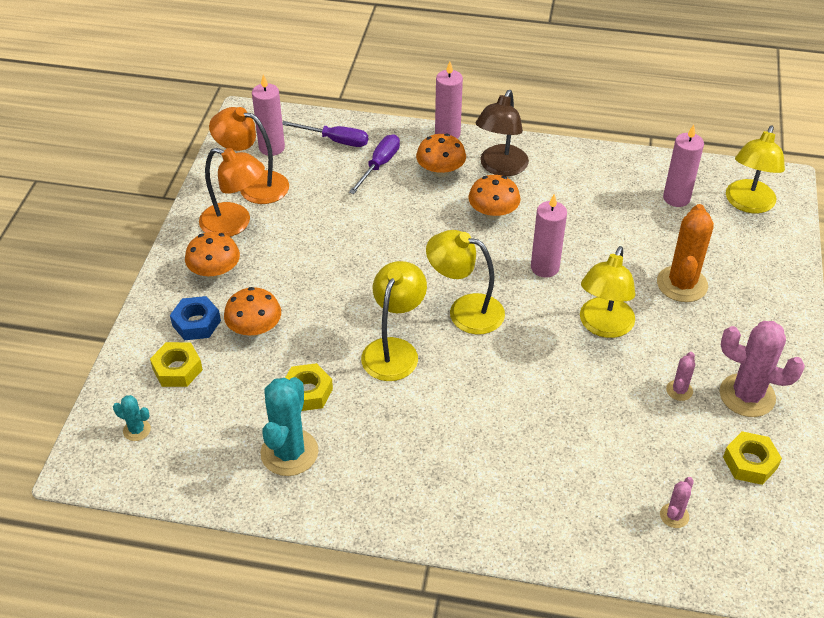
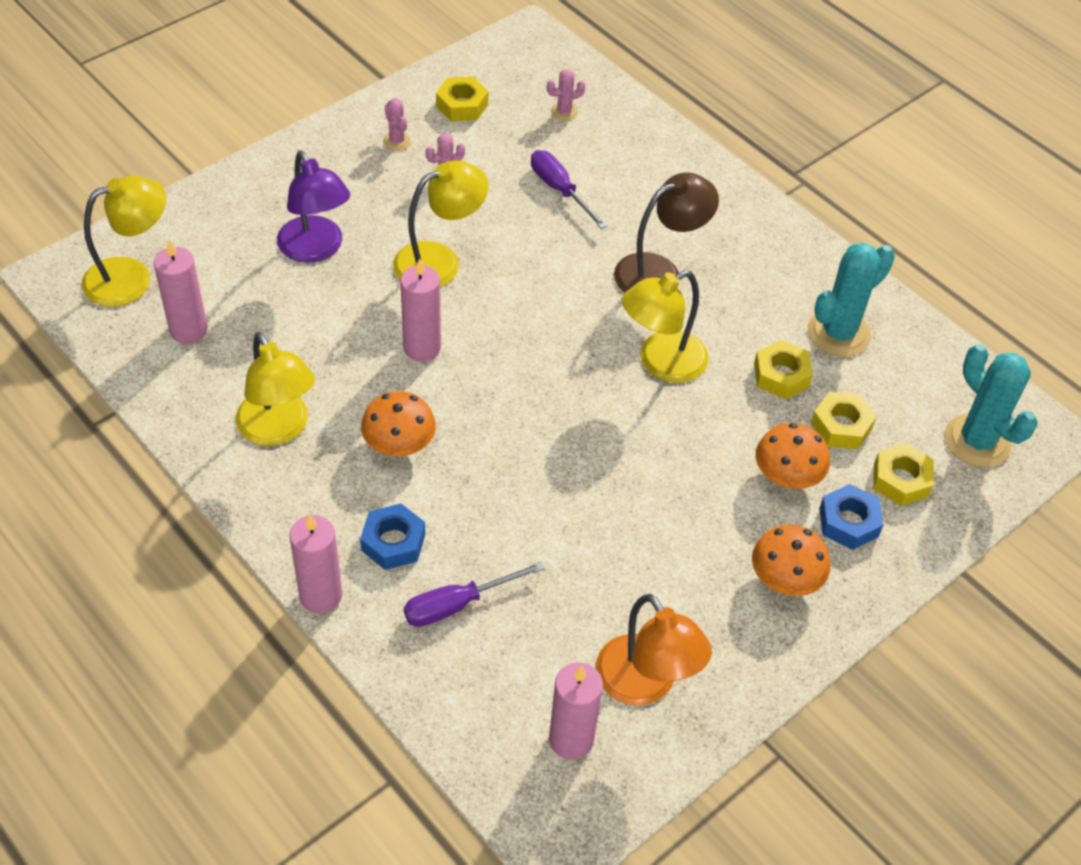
camera: 145 degrees left, 5 degrees up
turquoise cactus [113,395,151,441] -> turquoise cactus [944,344,1038,467], size x2.07
orange lamp [199,148,265,237] -> none
purple screwdriver [282,121,368,147] -> purple screwdriver moved to [531,150,607,229]
orange mushroom [416,134,466,177] -> blue nut [360,504,425,570]
yellow lamp [426,230,505,334] -> yellow lamp moved to [236,332,315,446]
brown lamp [476,90,529,176] -> brown lamp moved to [614,172,719,293]
orange cactus [657,204,714,302] -> purple lamp [277,151,351,263]
pink cactus [720,321,805,417] -> pink cactus [383,98,411,151], size x0.48
none -> yellow nut [811,392,876,449]

